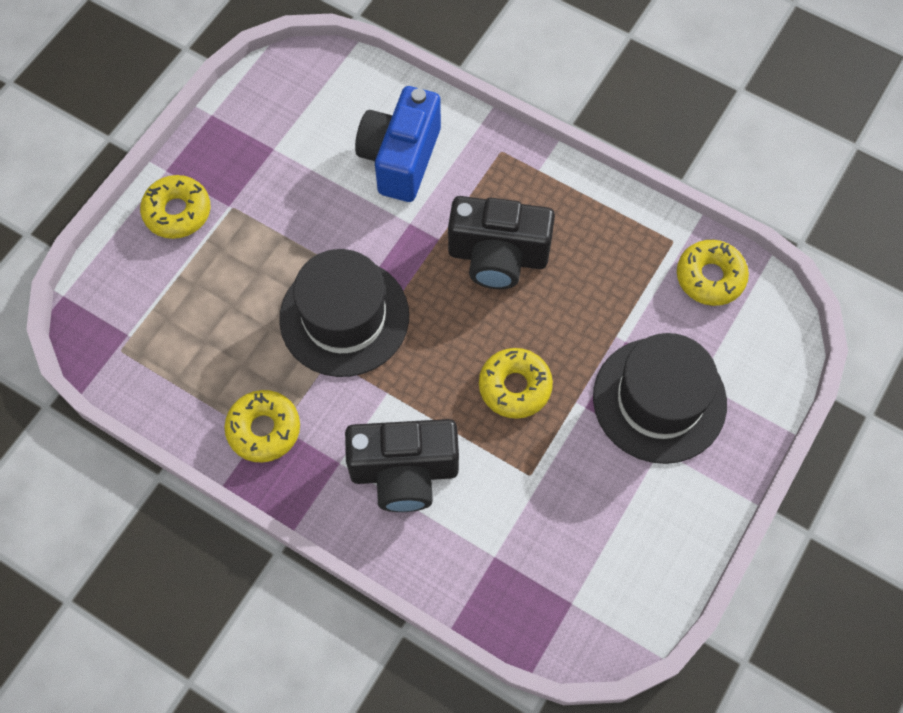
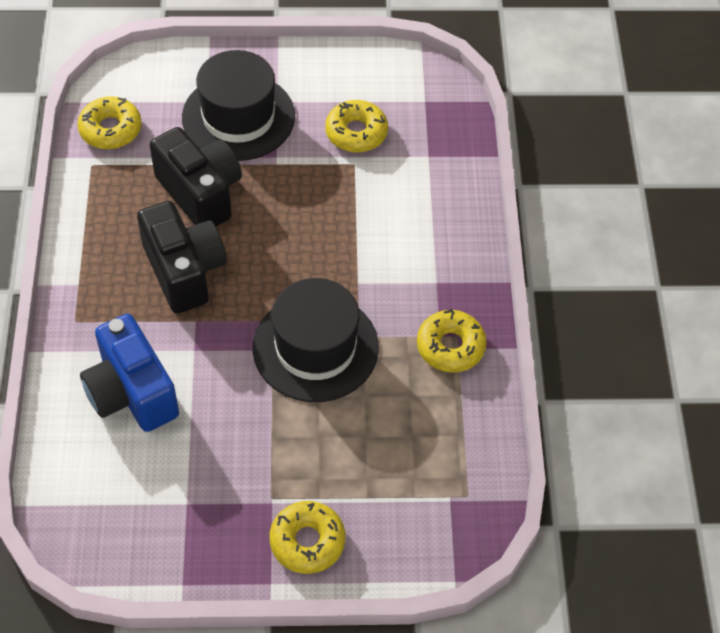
camera: 125 degrees left, 10 degrees down
black camera [345,419,459,512] -> black camera moved to [150,127,242,226]
blue camera [355,86,441,202] -> blue camera turned 75 degrees clockwise [80,314,179,432]
yellow donut [479,348,553,419] -> yellow donut moved to [325,100,388,152]

